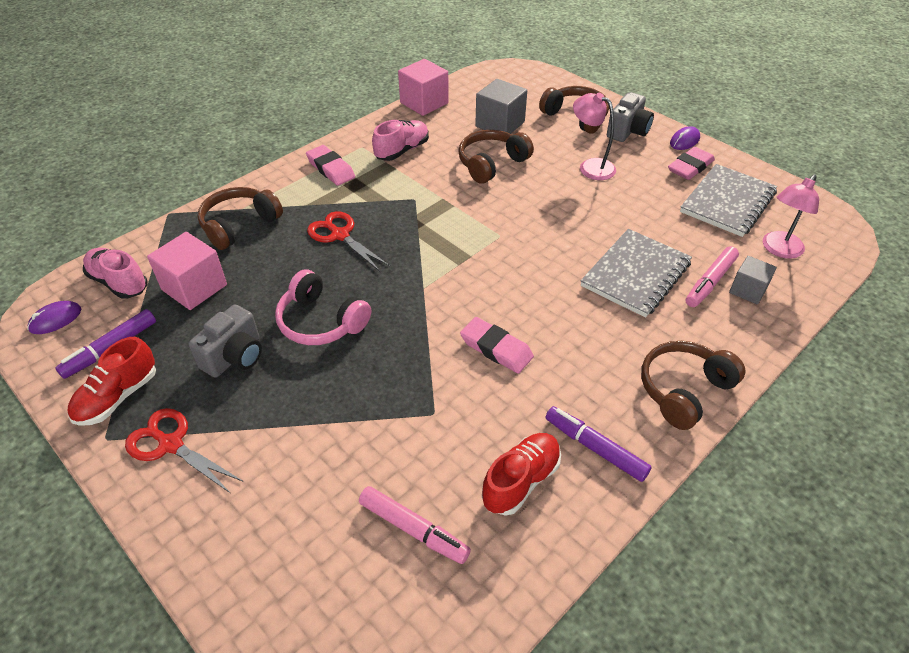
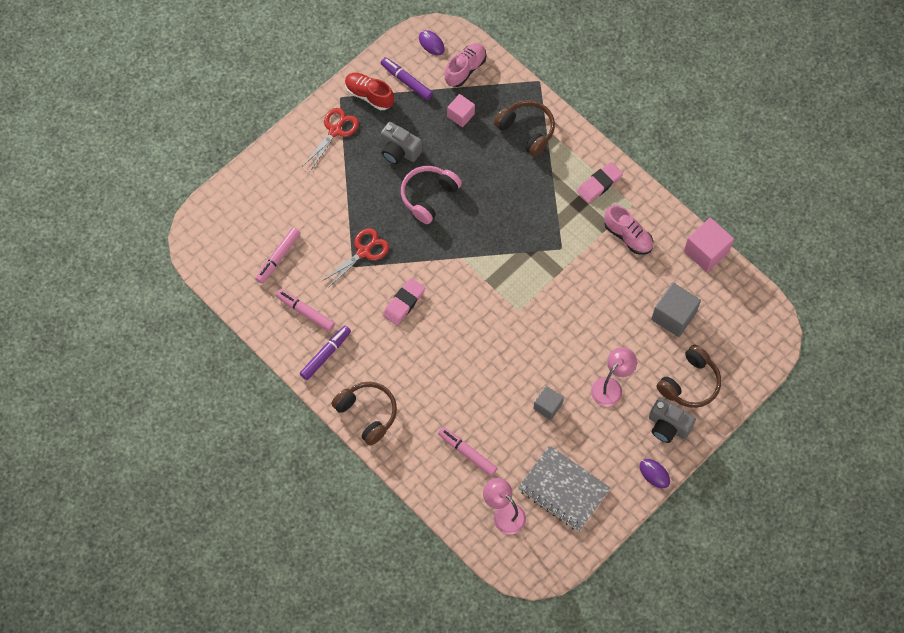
camera: 90 degrees right, 20 degrees up
pink cube [147,232,227,310] -> pink cube [447,94,475,127], size x0.63
red scissors [307,211,390,271] -> red scissors moved to [321,228,389,289]
brown headphones [458,130,534,184] -> none
red shoe [482,433,561,516] -> pink marker [276,289,335,332]
grey notebook [581,229,692,318] -> none
pink eraser [668,147,715,180] -> none
grey cube [729,256,777,304] -> grey cube moved to [533,386,564,420]

